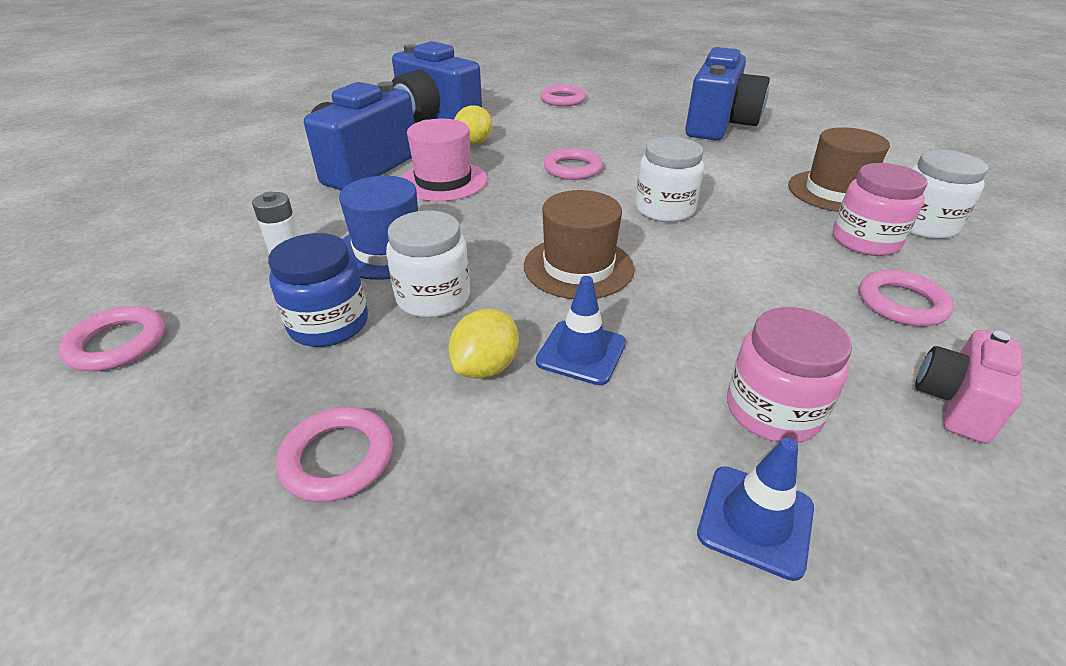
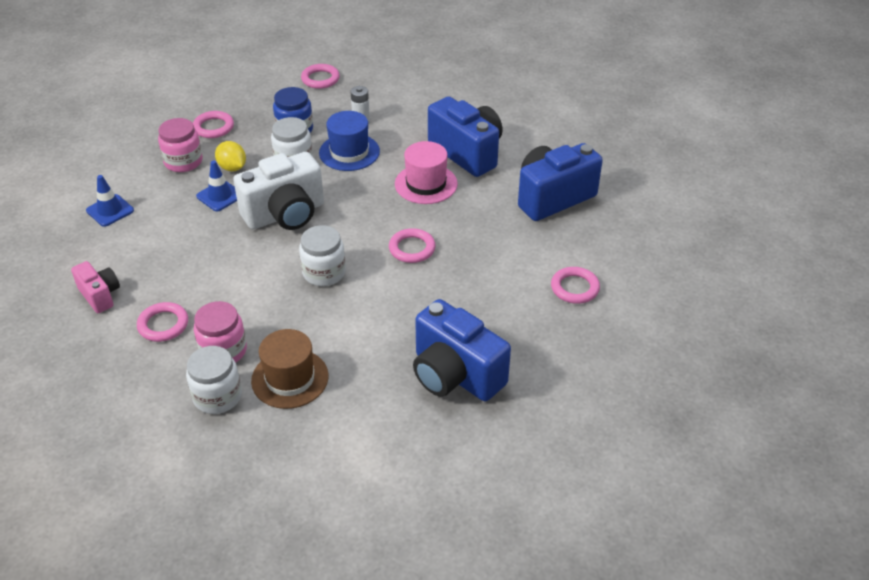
camera: 110 degrees right, 5 degrees up
yellow lemon [454,105,492,145] -> none
brown hat [524,190,634,299] -> white camera [233,152,324,230]
pink jar [727,307,852,443] -> pink jar moved to [158,118,203,172]

